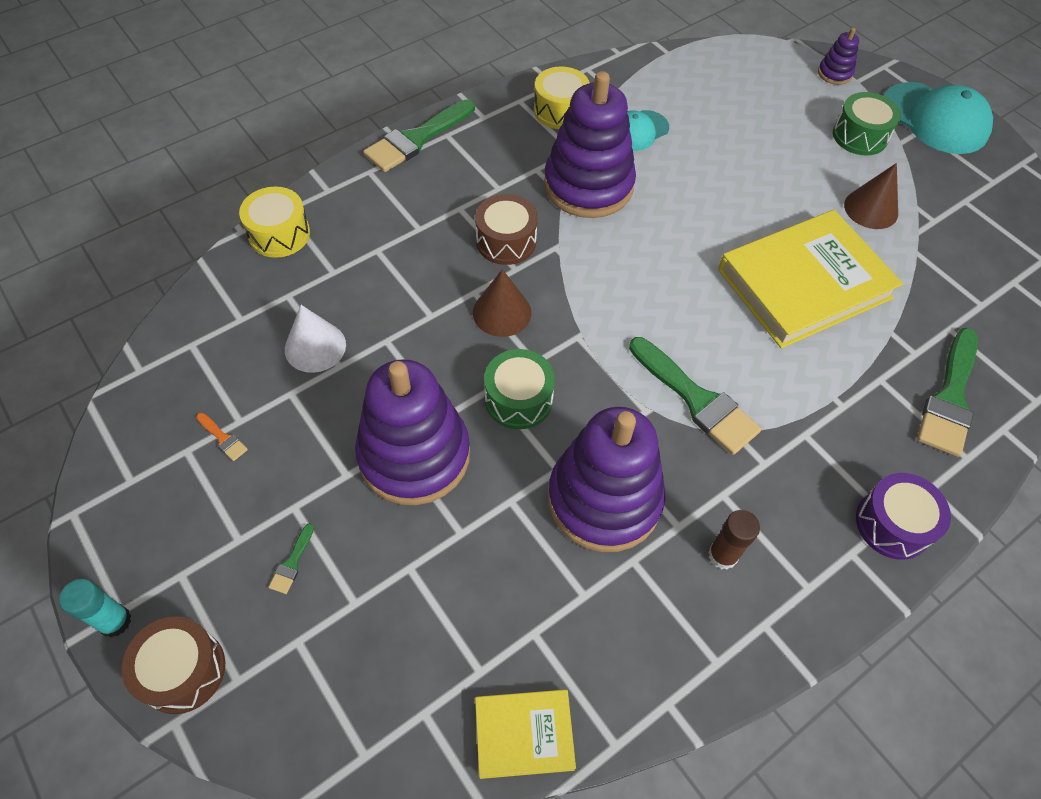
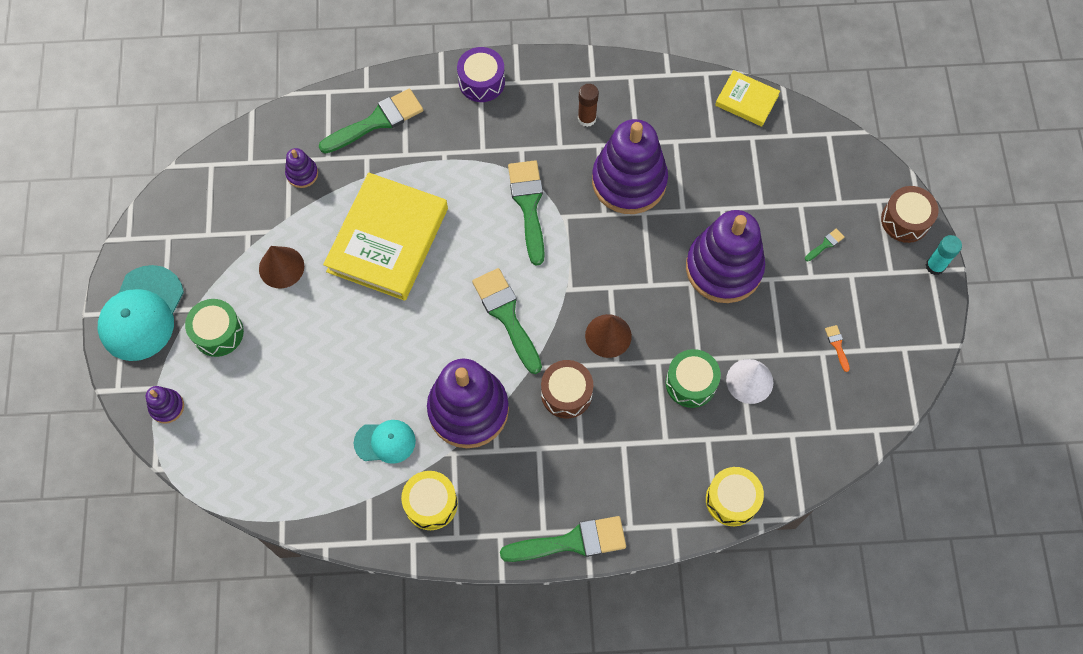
camera: 145 degrees left, 10 degrees up
green drum [484,349,555,429] -> green drum moved to [666,349,721,408]
yellow book [718,210,903,348] -> yellow book turned 75 degrees counterclockwise [323,173,448,301]
turquoise cap [884,82,993,154] -> turquoise cap turned 150 degrees counterclockwise [98,265,184,361]
none -> purple stacking toy [285,148,318,188]
none -> green brush [472,268,542,374]

